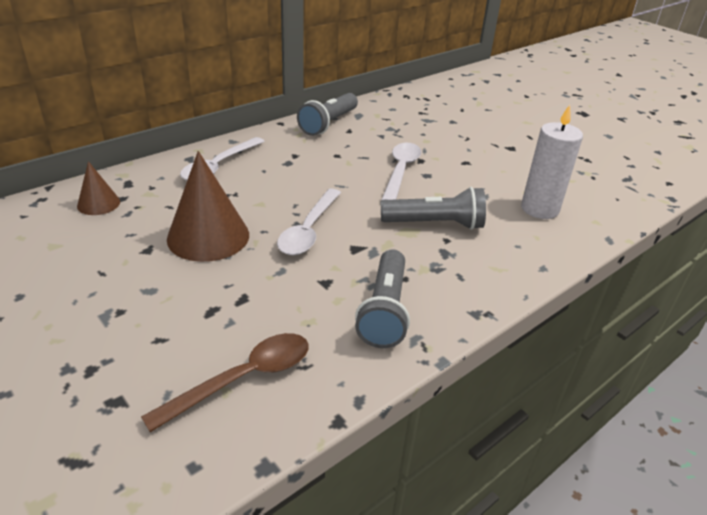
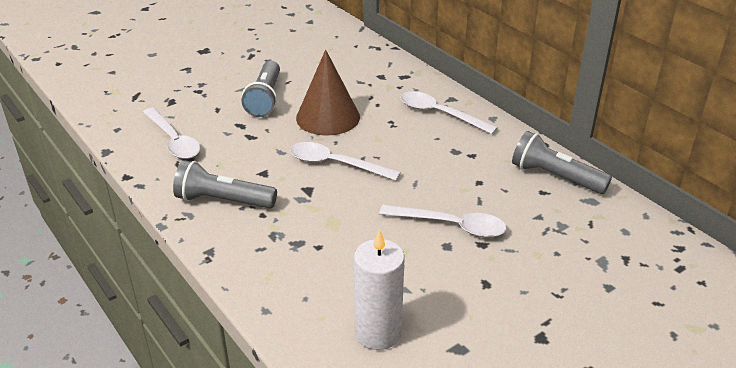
camera: 95 degrees right, 0 degrees up
brown cone [77,161,120,215] -> none
brown spoon [141,333,309,432] -> white spoon [143,108,200,159]
grey flashlight [381,187,486,230] -> grey flashlight moved to [241,61,280,117]

